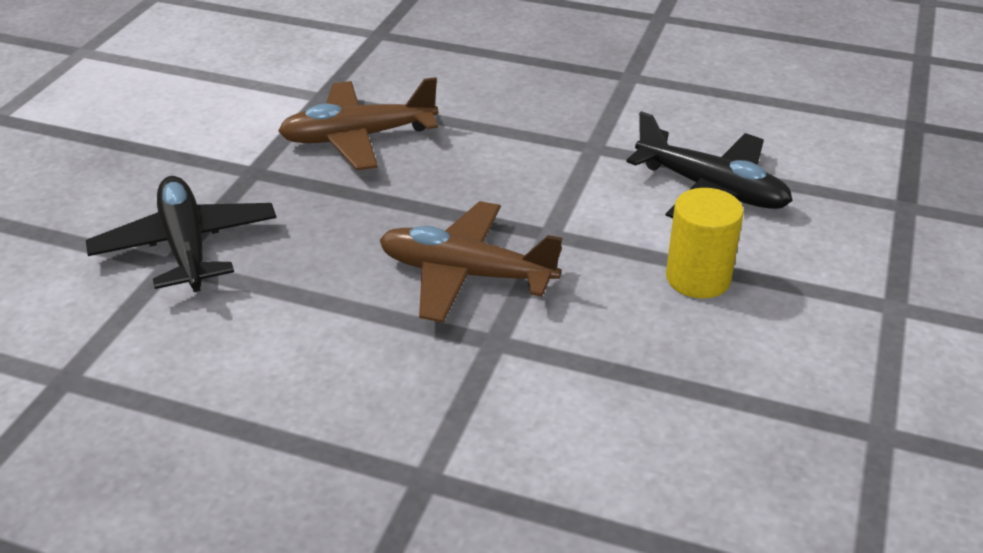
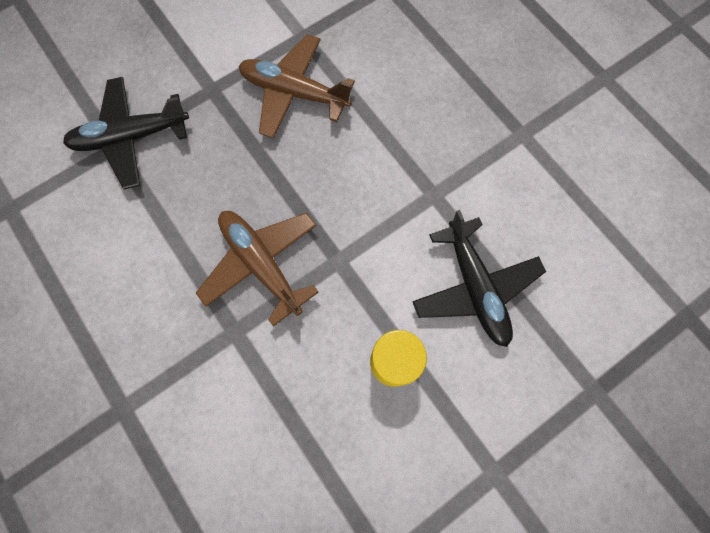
camera: 35 degrees right, 35 degrees up
black plane [86,176,276,292] -> black plane turned 120 degrees counterclockwise [63,77,189,189]

